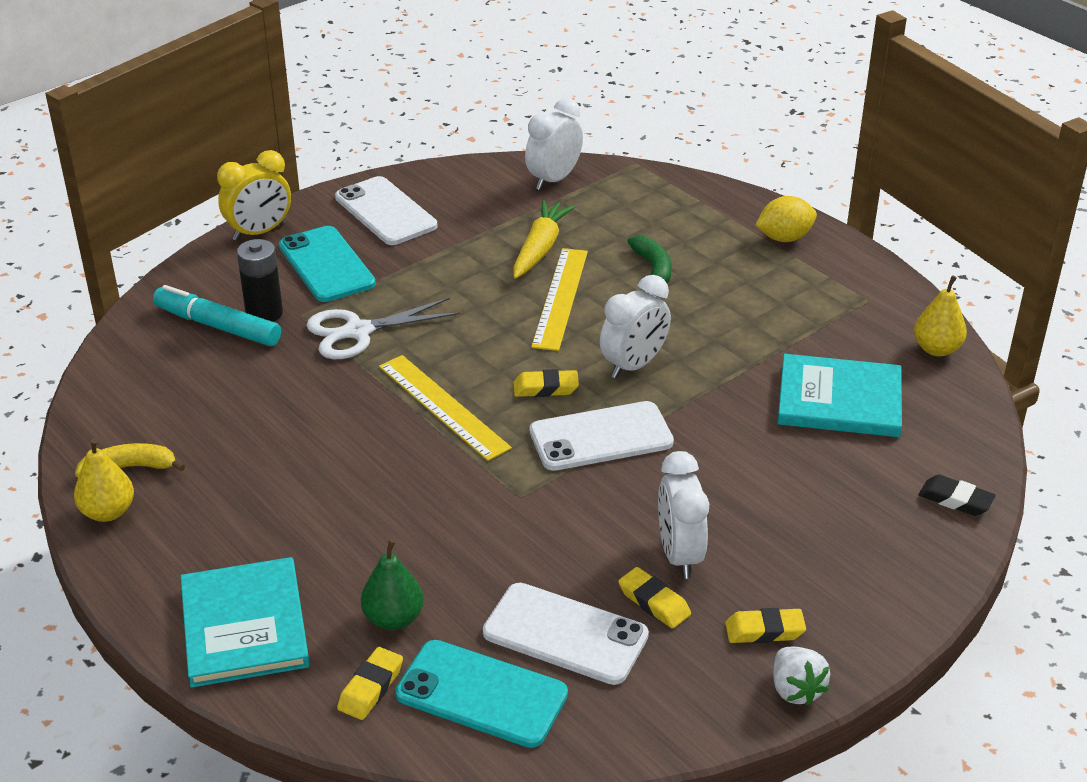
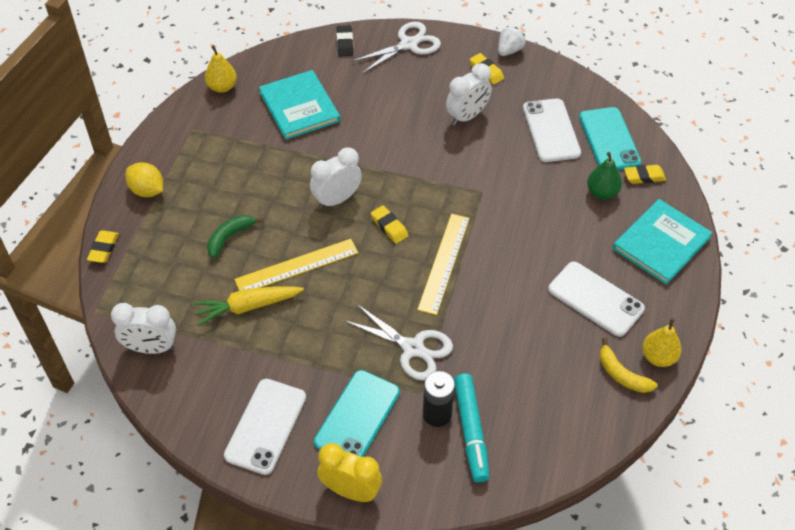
camera: 125 degrees left, 15 degrees up
white phone [530,401,674,471] -> white phone moved to [548,262,645,337]
white clock [600,275,671,379] -> white clock turned 45 degrees counterclockwise [310,147,362,209]
yellow eraser [618,567,691,629] -> yellow eraser moved to [87,231,119,263]
none -> white scissors [351,22,441,74]

